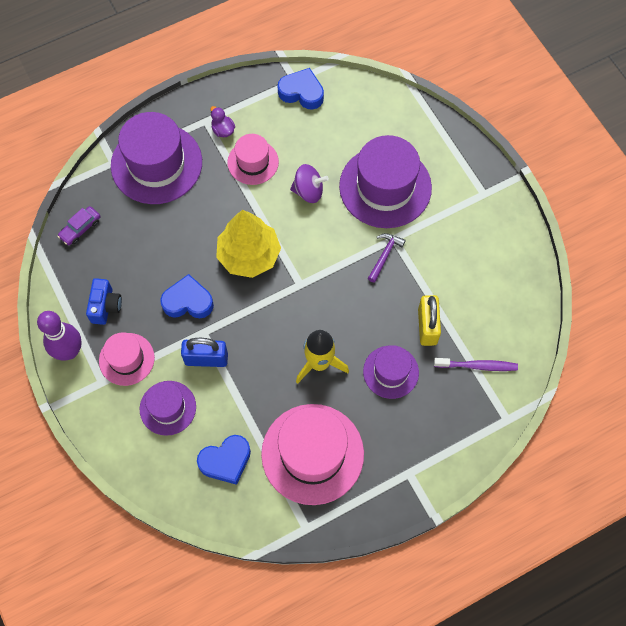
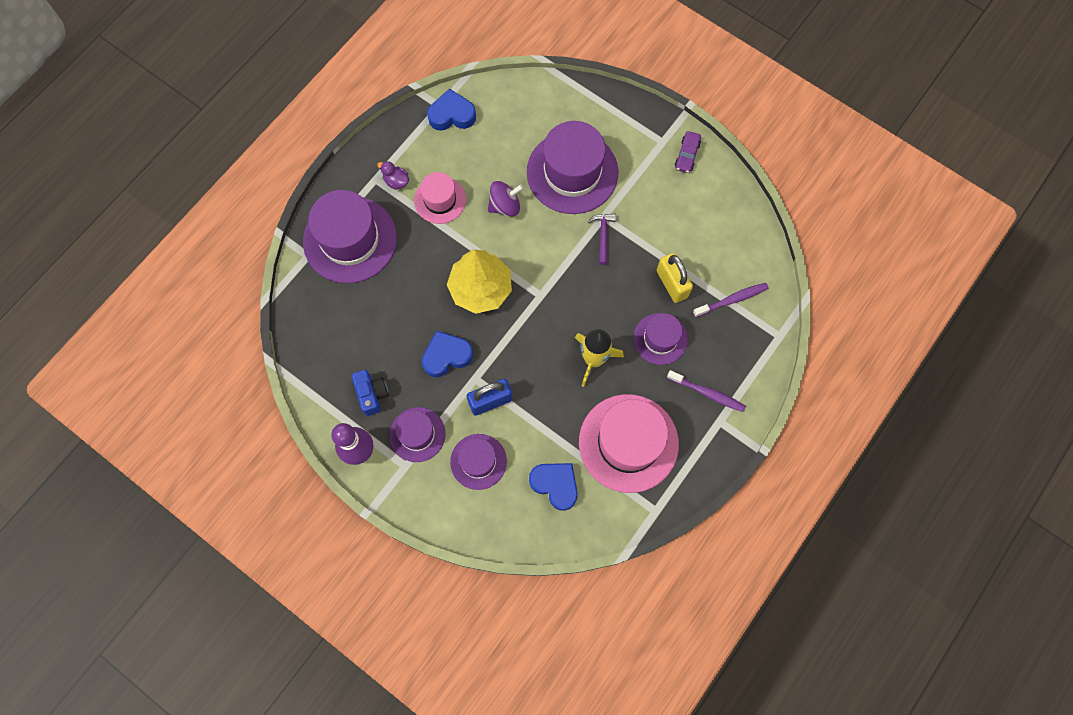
camera: 25 degrees left, 5 degrees up
purple car [57,206,100,245] -> purple car moved to [675,131,701,173]
pink hat [99,332,155,386] -> purple hat [389,407,446,462]
blue heart [197,435,251,485] -> blue heart turned 90 degrees counterclockwise [529,463,578,511]
none -> purple toothbrush [667,370,746,412]

